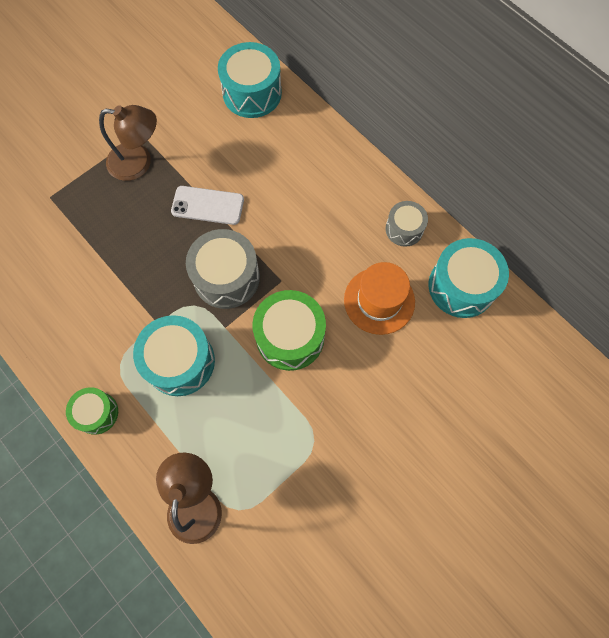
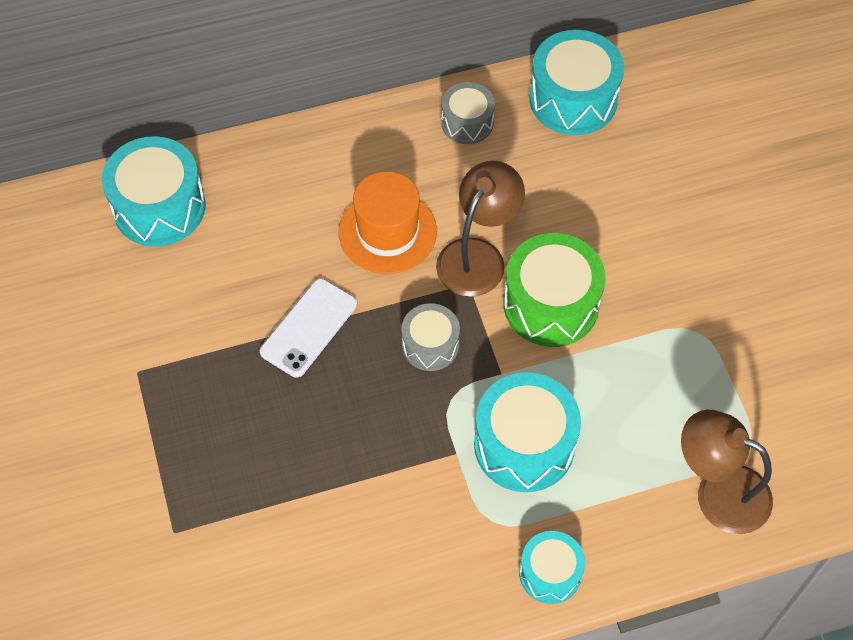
camera: 65 degrees left, 10 degrees down
green drum [66,387,118,435] -> turquoise drum [519,531,585,604]
brown lamp [99,105,157,181] -> brown lamp moved to [436,161,525,297]
grey drum [186,229,260,309] -> grey drum [401,303,460,371], size x0.59
orange hat [344,262,415,335] -> orange hat moved to [339,171,437,274]

